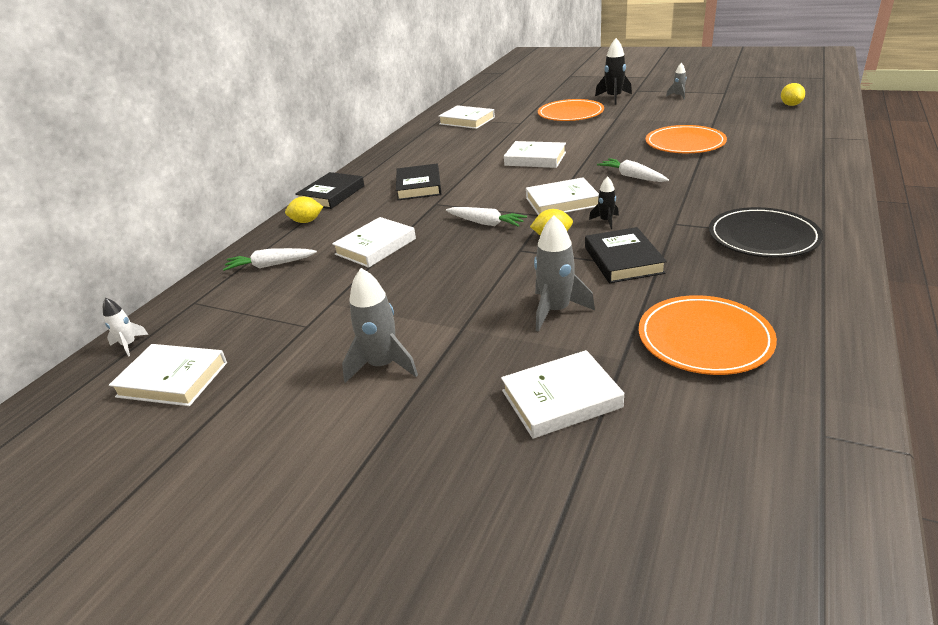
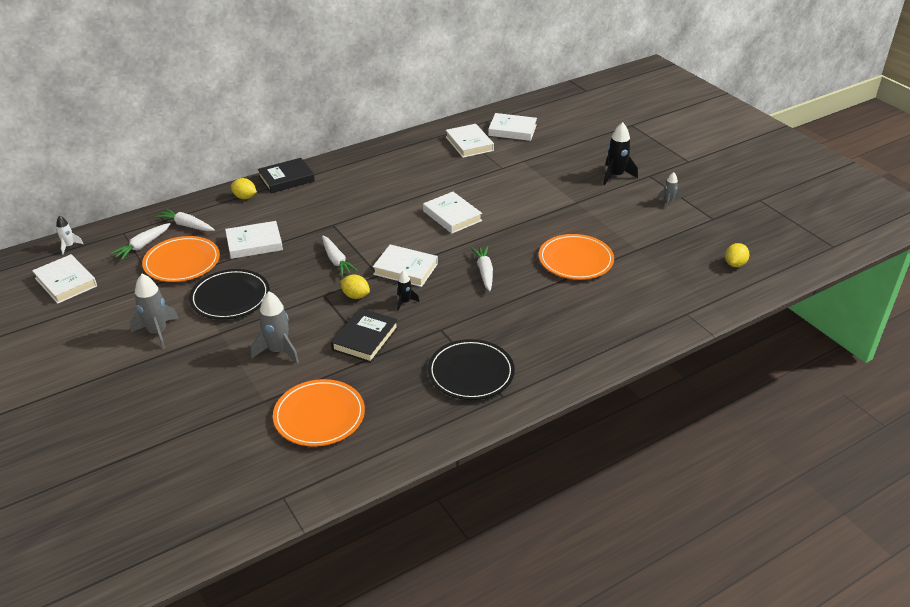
camera: 30 degrees right, 5 degrees up
black book [396,164,442,200] -> none
white book [501,350,624,439] -> white book moved to [488,113,537,141]
orange plate [538,99,604,121] -> orange plate moved to [142,236,220,282]
none -> white carrot [110,223,171,260]
none -> black plate [189,269,270,320]

